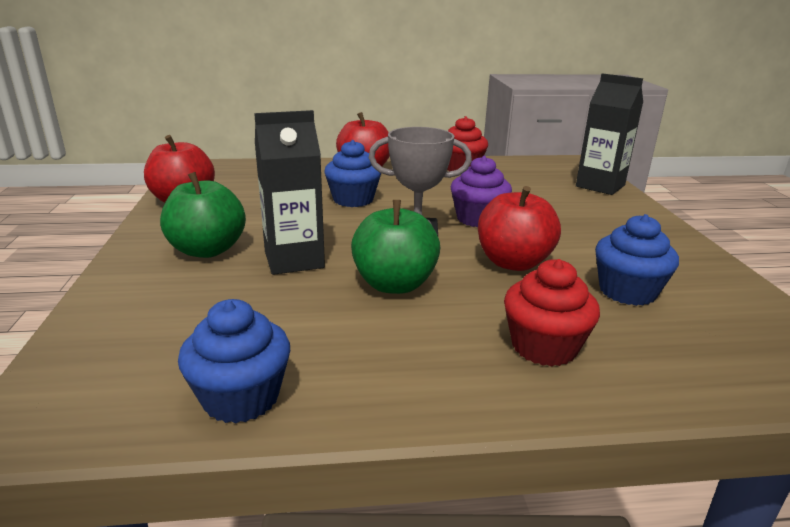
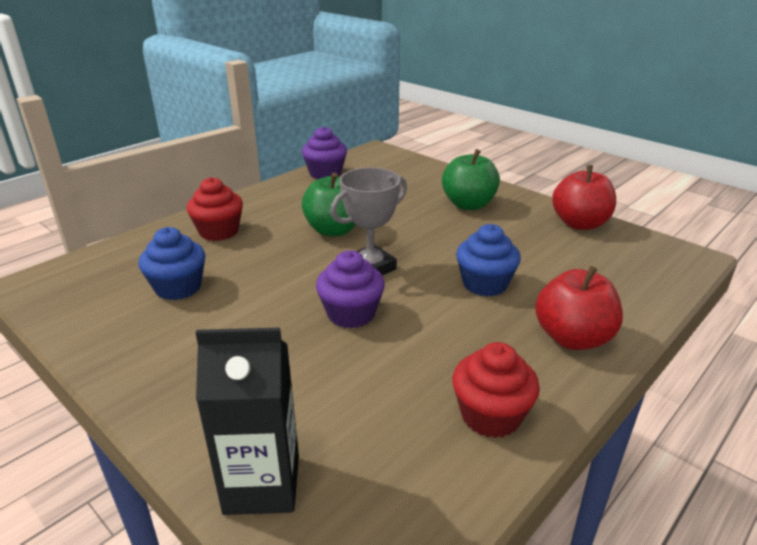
camera: 140 degrees right, 5 degrees up
blue cupcake [178,299,290,424] -> purple cupcake [302,126,347,179]
black carton [254,110,325,275] -> none
red apple [478,186,561,271] -> none

